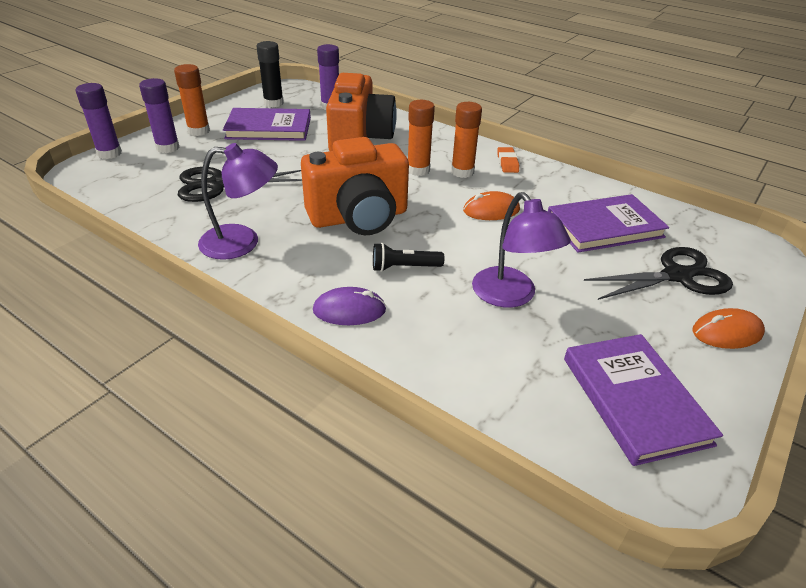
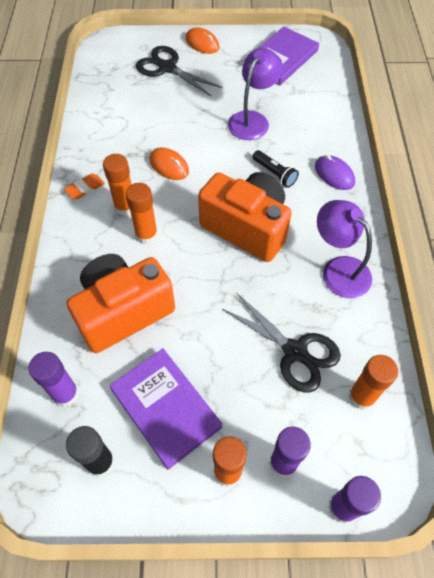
camera: 125 degrees left, 20 degrees up
purple book [548,194,669,253] -> none
none -> orange glue stick [349,355,398,410]

